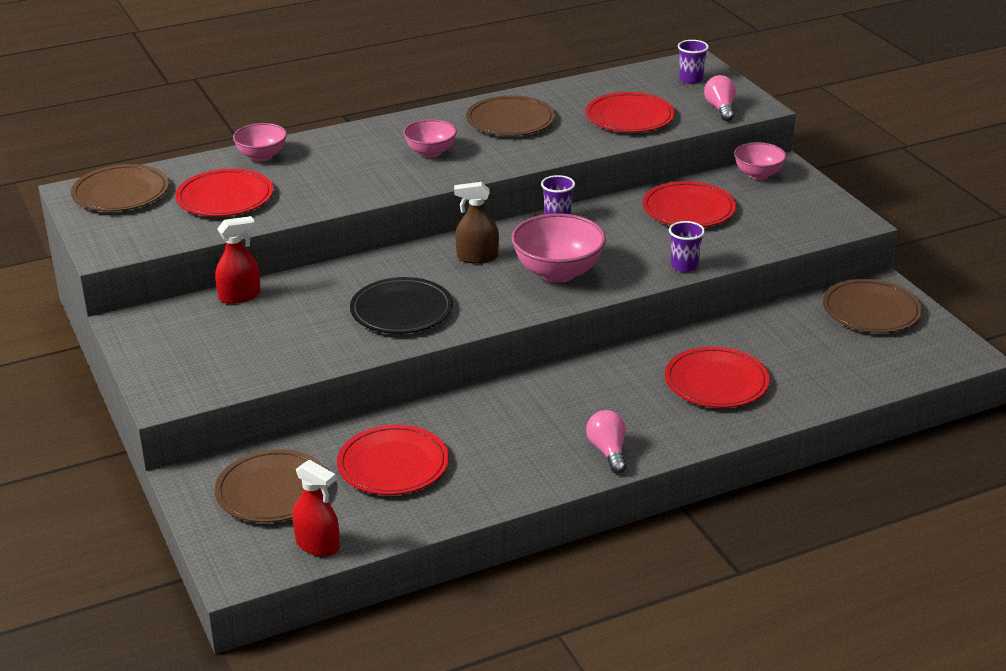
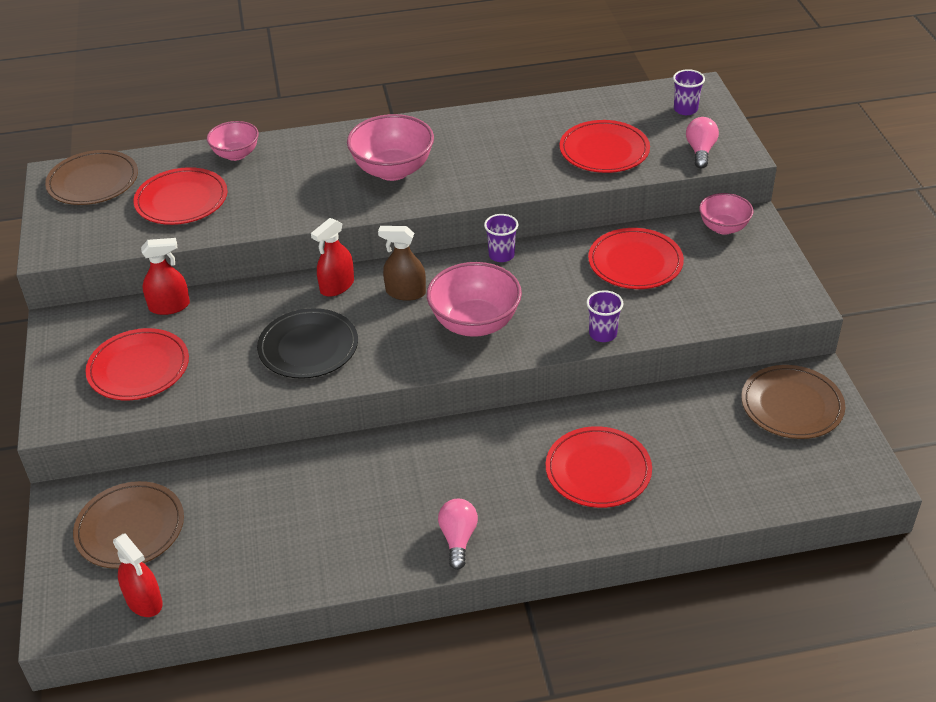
camera: 15 degrees right, 10 degrees up
red plate [337,425,449,495] -> red plate moved to [86,328,189,400]
pink bowl [403,119,457,158] -> pink bowl [347,114,434,181], size x1.63
brown plate [466,95,555,136] -> none
none -> red spray bottle [311,218,354,297]

